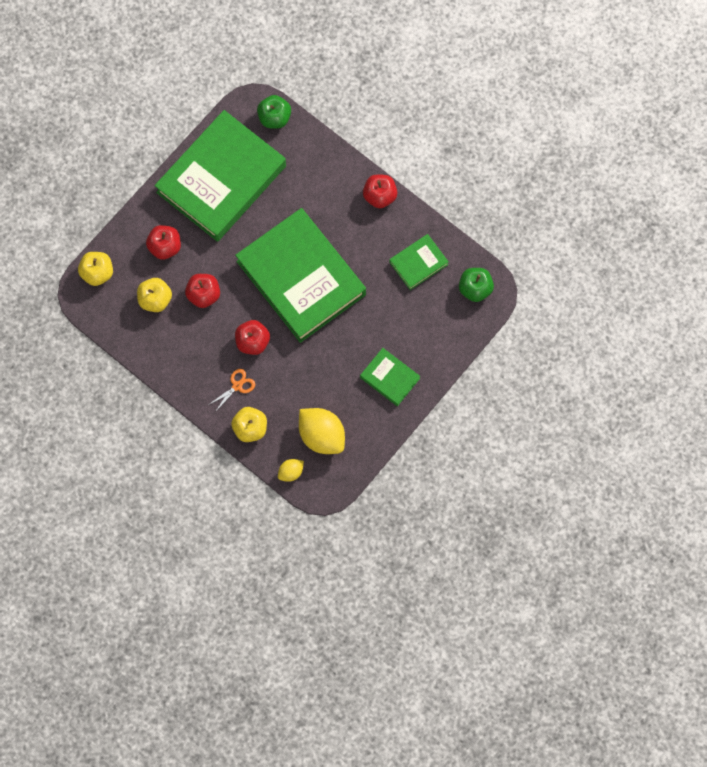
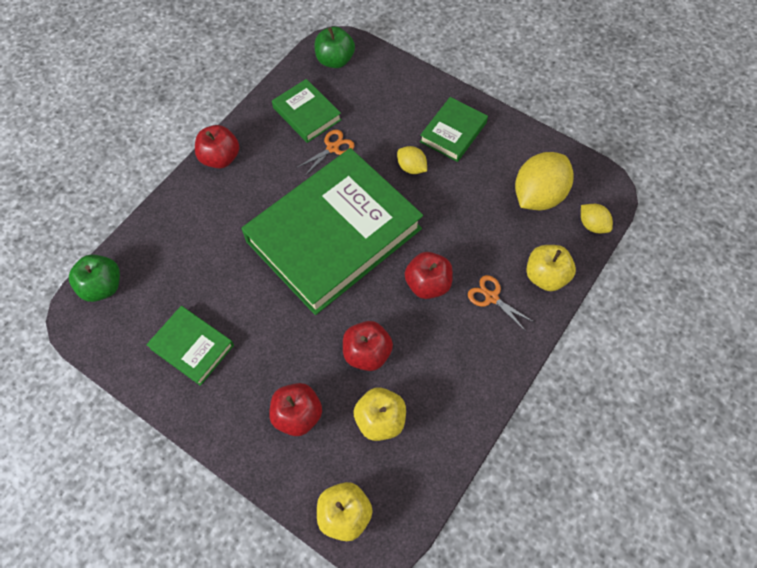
camera: 95 degrees left, 10 degrees down
green book [154,110,286,242] -> green book [146,306,234,386], size x0.44
none -> orange scissors [296,130,355,176]
none -> yellow lemon [397,146,427,174]

